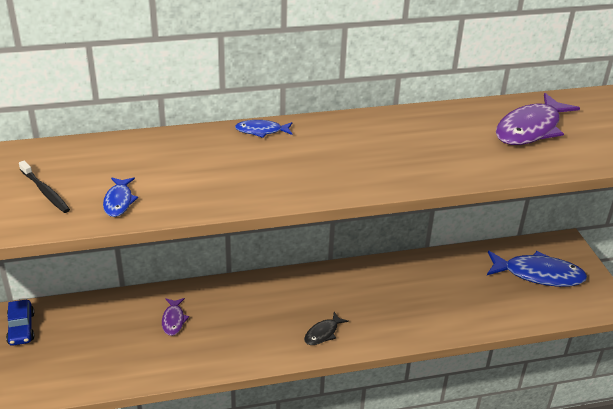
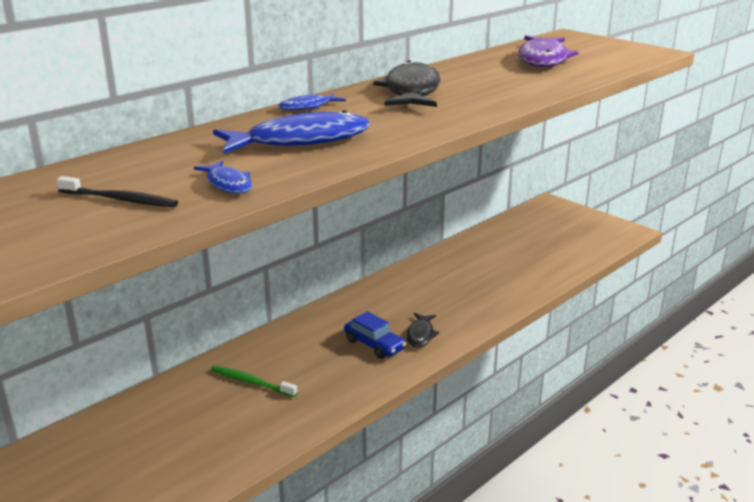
camera: 30 degrees left, 10 degrees down
blue car [6,299,34,346] -> blue car moved to [344,311,406,359]
purple fish [162,298,189,336] -> green toothbrush [211,365,297,397]
blue fish [487,251,587,287] -> blue fish moved to [213,110,370,153]
none -> black fish [373,60,440,107]

